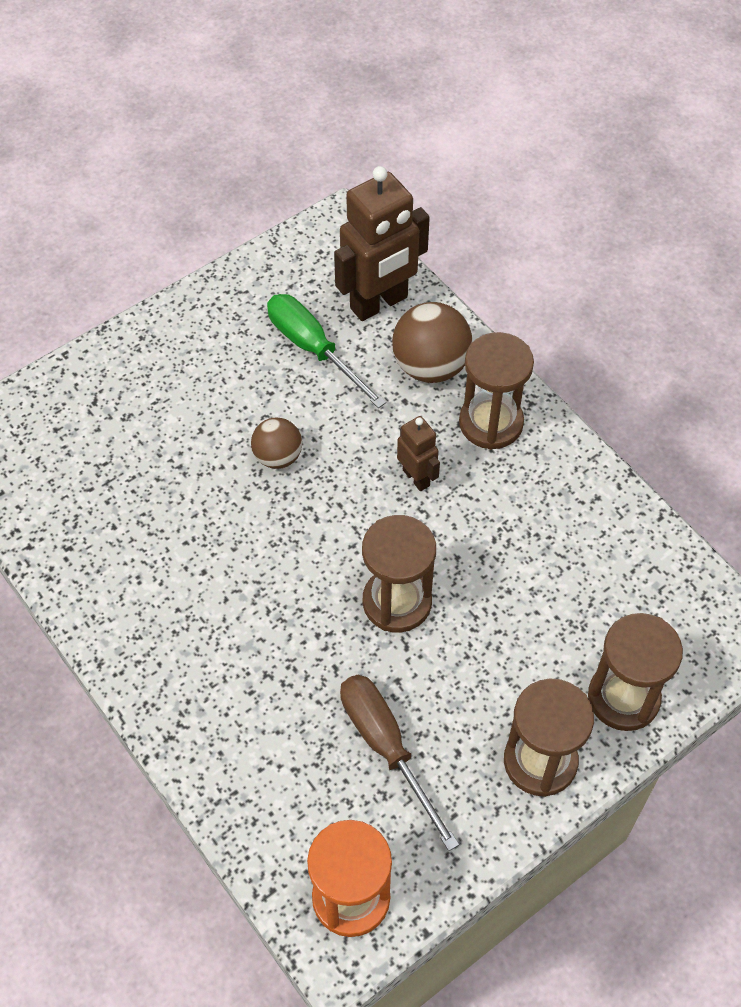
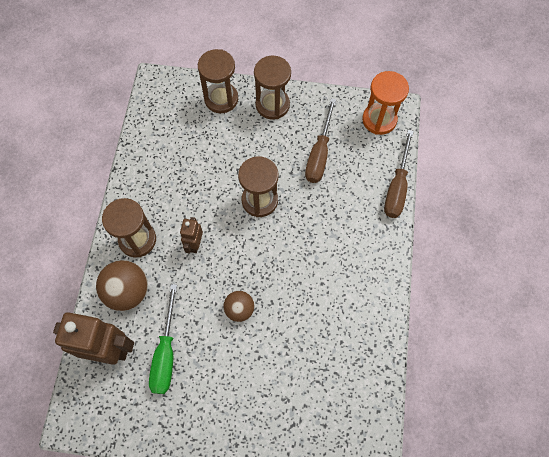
camera: 135 degrees left, 10 degrees up
none -> brown screwdriver [384,130,414,218]

